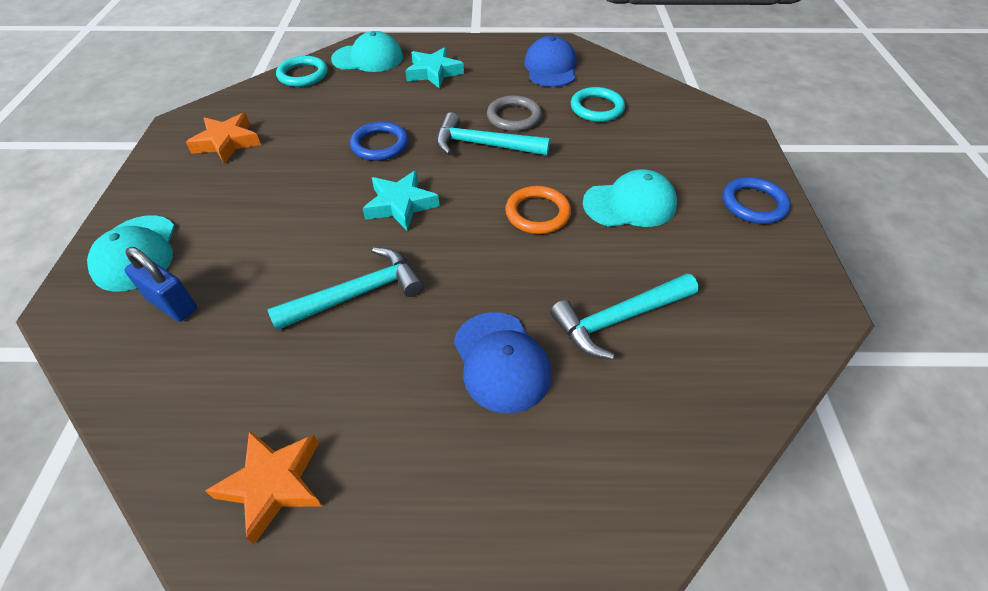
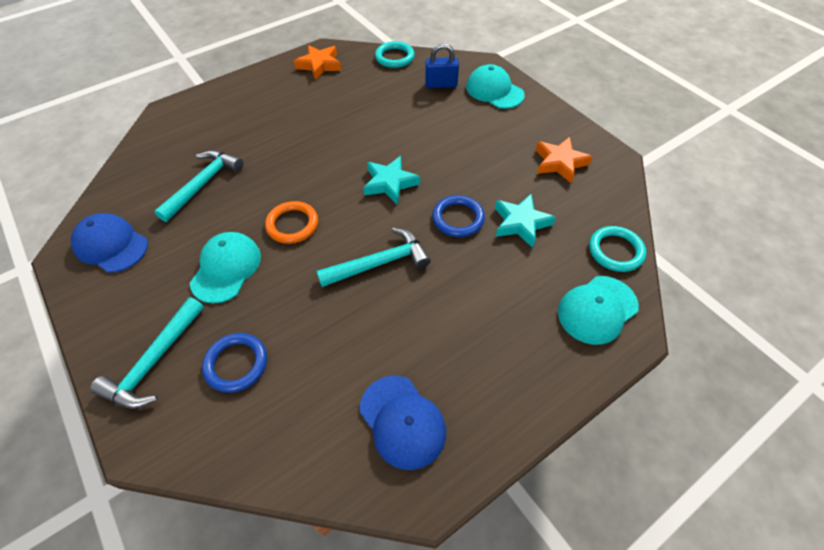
camera: 145 degrees right, 5 degrees up
turquoise hammer [267,247,424,331] -> turquoise hammer moved to [90,297,204,409]
turquoise star [405,47,464,89] -> turquoise star moved to [495,194,556,248]
blue cap [454,312,552,413] -> blue cap moved to [71,213,148,273]
grey ring [487,95,542,131] -> none
turquoise ring [571,87,625,122] -> turquoise ring moved to [375,41,415,68]
turquoise cap [583,169,677,227] -> turquoise cap turned 150 degrees clockwise [190,232,261,303]
blue ring [722,177,790,224] -> blue ring moved to [202,333,267,393]

